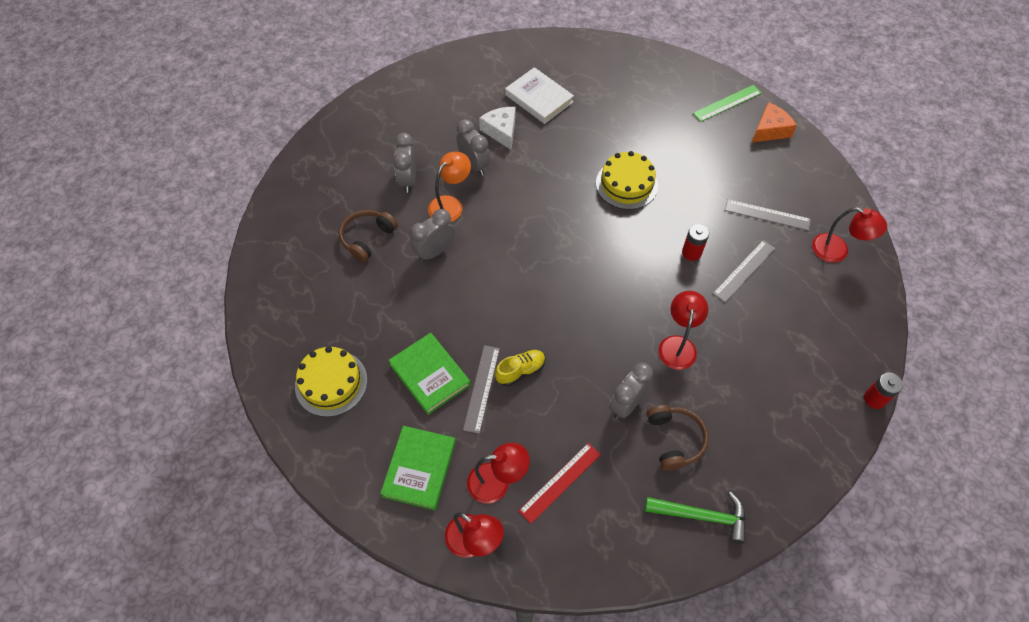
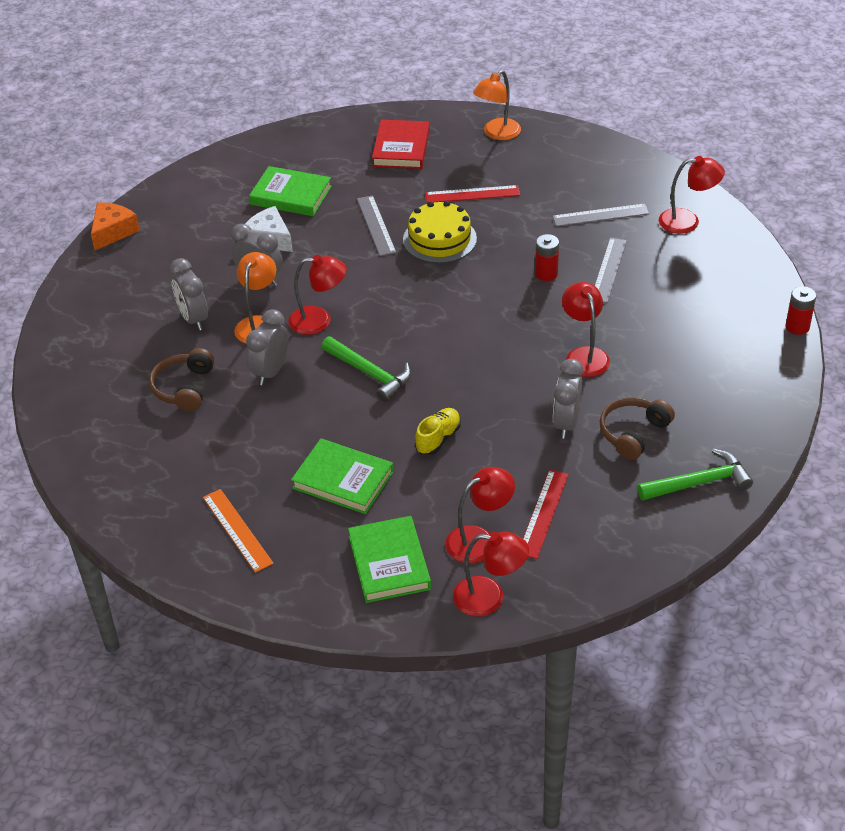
camera: 25 degrees left, 15 degrees down
yellow cake [295,346,368,417] -> orange ruler [203,489,274,573]
grey ruler [463,345,500,434] -> grey ruler moved to [357,195,396,256]
white book [505,67,574,124] -> green book [249,166,332,216]
brown headphones [647,405,708,471] -> brown headphones turned 105 degrees counterclockwise [600,397,675,460]
green ruler [693,85,761,122] -> orange lamp [473,70,521,140]
orange cheese [752,102,797,142] -> orange cheese moved to [91,202,140,250]
none -> red lamp [288,255,347,335]
none -> green hammer [321,336,411,402]
none -> red book [372,120,430,169]
none -> red ruler [425,185,520,203]

